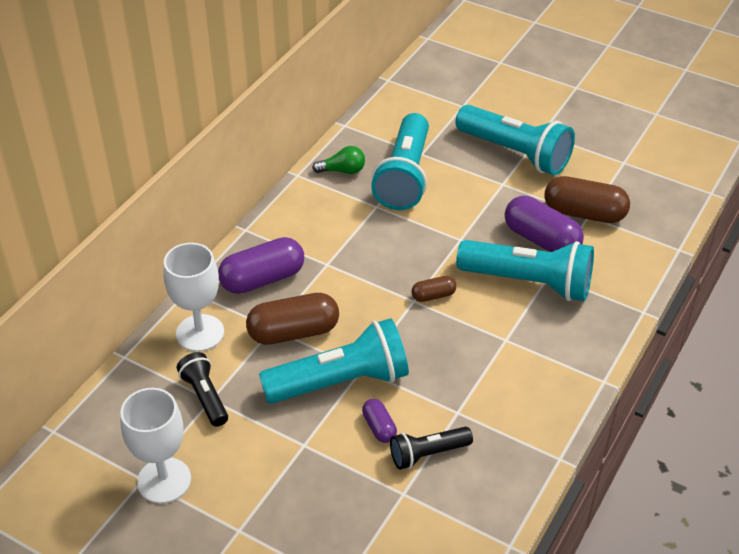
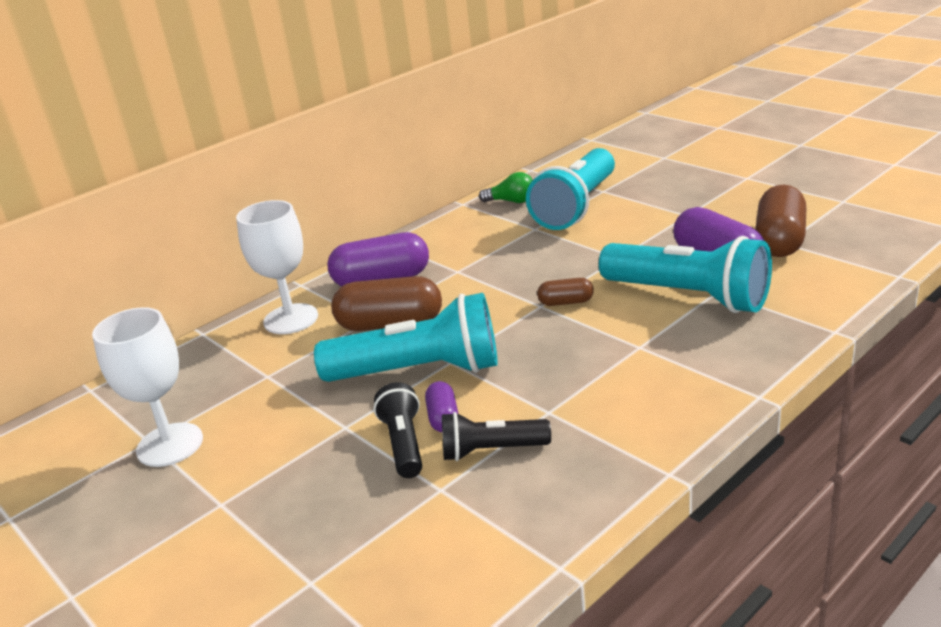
camera: 20 degrees right, 15 degrees down
black flashlight [177,352,228,427] -> black flashlight moved to [374,382,422,478]
turquoise flashlight [456,105,575,175] -> none
brown capsule [544,176,630,223] -> brown capsule turned 75 degrees clockwise [755,185,806,257]

